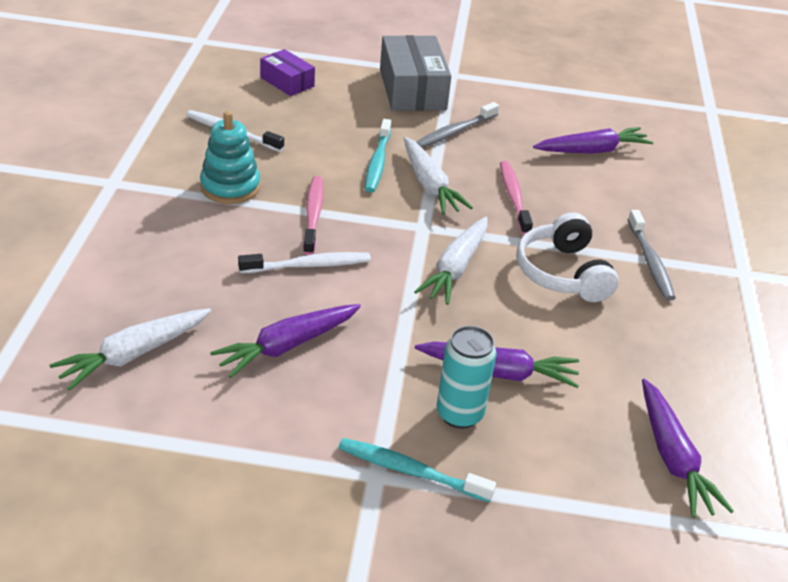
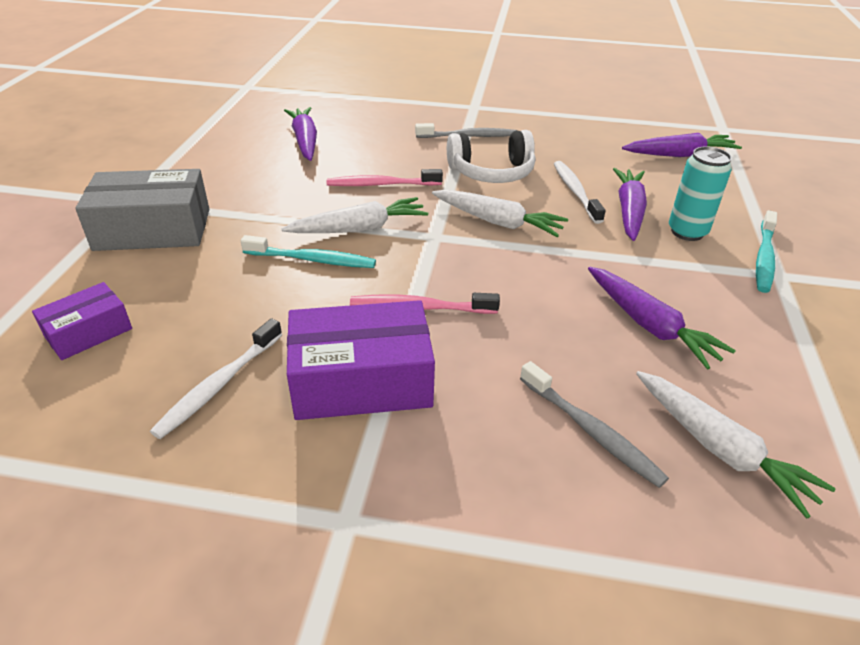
camera: 85 degrees left, 0 degrees up
turquoise stacking toy [200,111,260,204] -> purple box [287,300,435,420]
white toothbrush [238,252,371,273] -> white toothbrush moved to [554,161,606,224]
grey toothbrush [416,102,499,148] -> grey toothbrush moved to [520,361,669,488]

